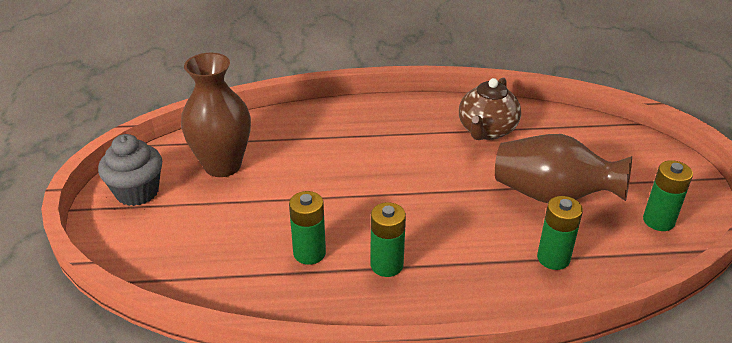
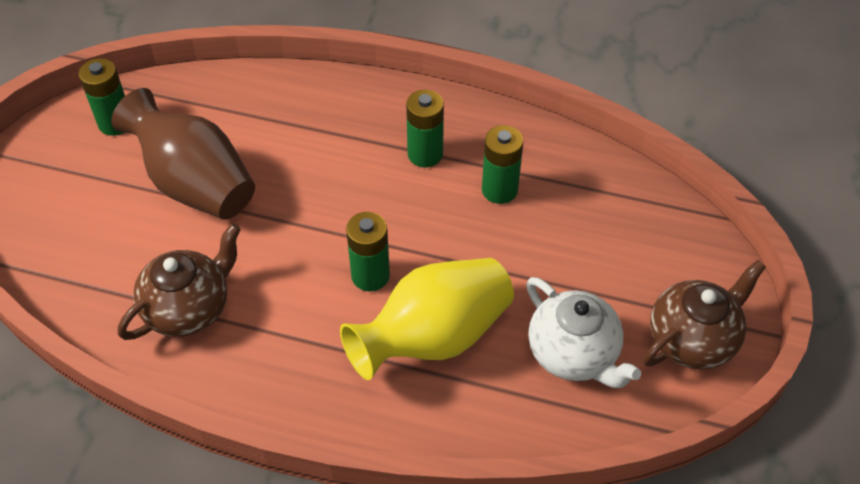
camera: 160 degrees left, 15 degrees up
grey cupcake [98,134,162,206] -> brown teapot [643,260,766,370]
brown vase [181,53,251,177] -> white teapot [526,277,641,388]
green battery [537,196,583,270] -> green battery moved to [346,212,390,291]
none -> yellow vase [340,258,514,380]

